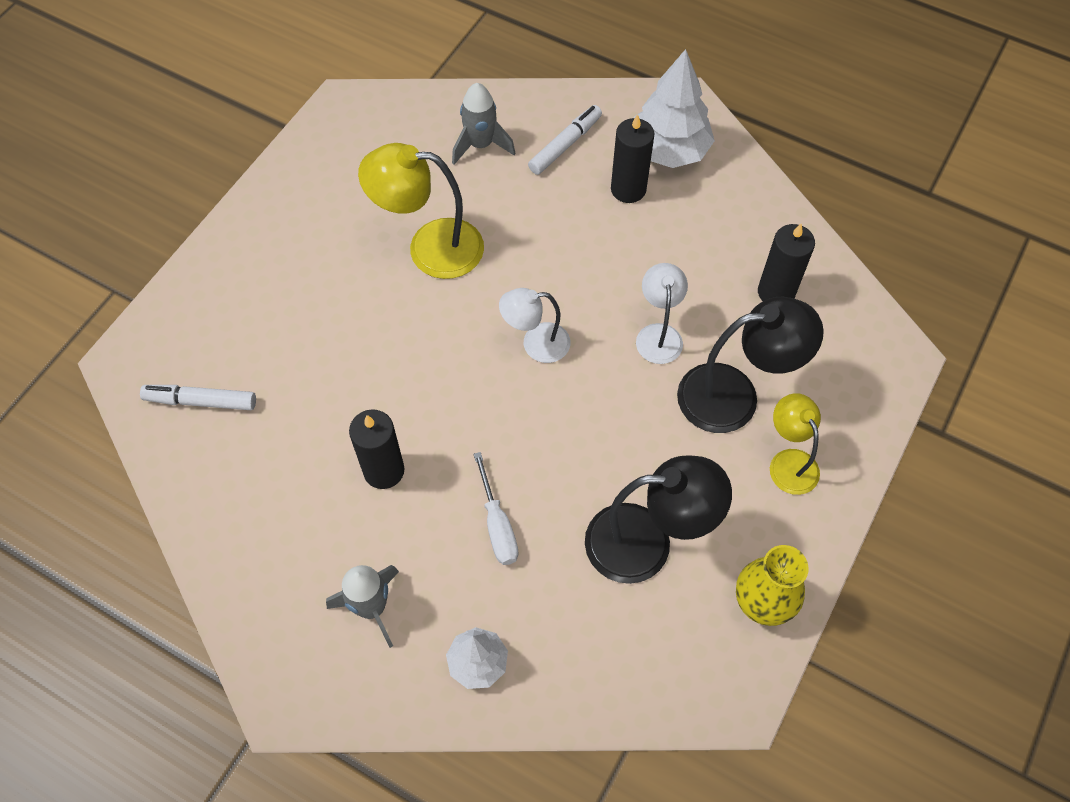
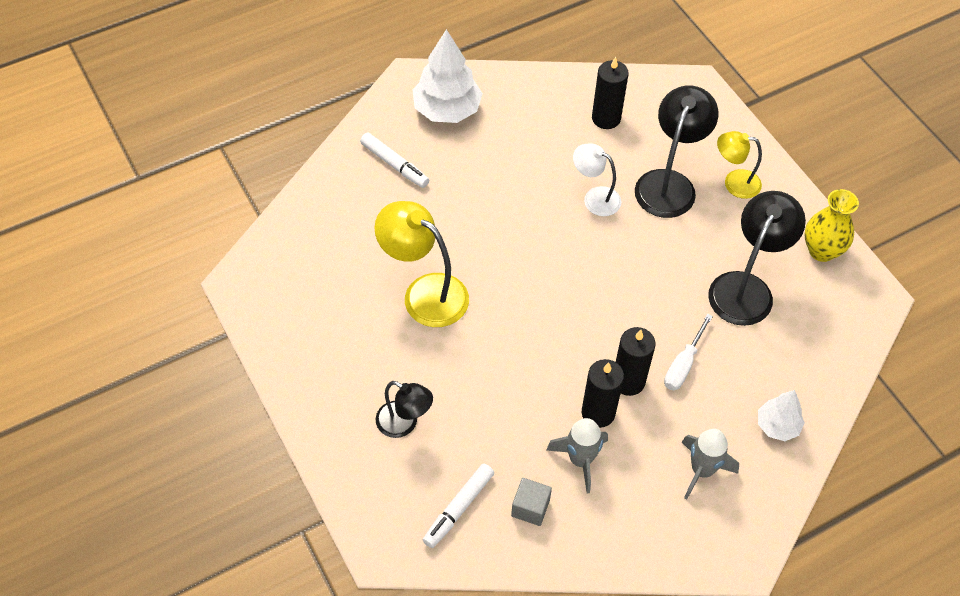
camera: 60 degrees left, 5 degrees down
yellow lamp [358,143,484,279] -> yellow lamp turned 90 degrees clockwise [374,201,469,327]
grey rocket [452,83,515,165] -> grey rocket moved to [546,418,608,493]
white screwdriver [473,452,518,565] -> white screwdriver turned 105 degrees clockwise [664,314,713,390]
white lamp [499,288,570,363] -> none
white marker [528,105,602,175] -> white marker turned 150 degrees clockwise [360,133,429,188]
black candle [611,114,654,203] -> black candle moved to [616,327,656,396]
none -> black lamp [376,381,433,438]
none -> grey cube [511,478,552,526]

